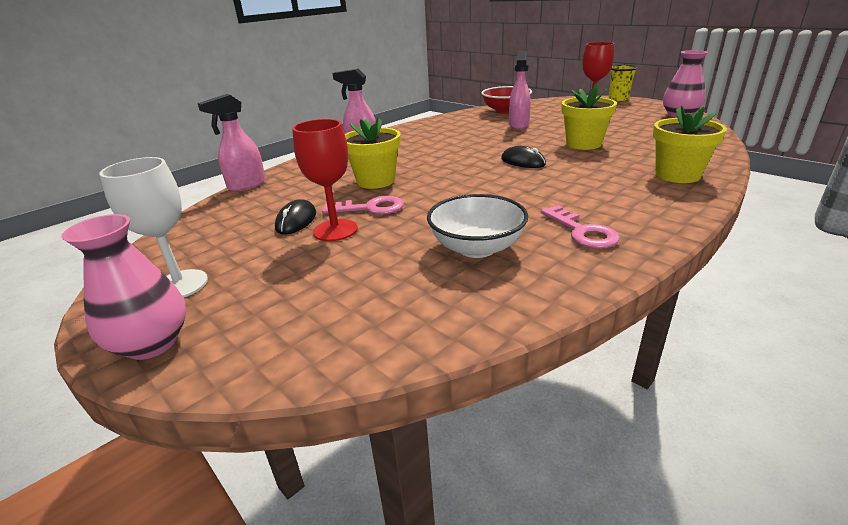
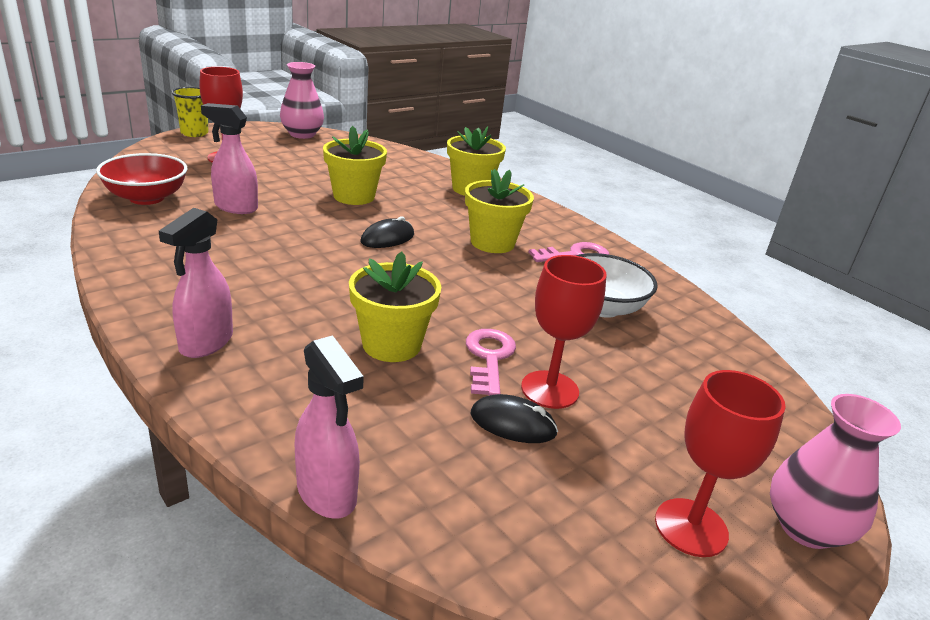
camera: 90 degrees left, 0 degrees up
white goblet [99,157,208,298] -> red goblet [655,370,786,557]
none -> yellow flower pot [465,169,534,253]

